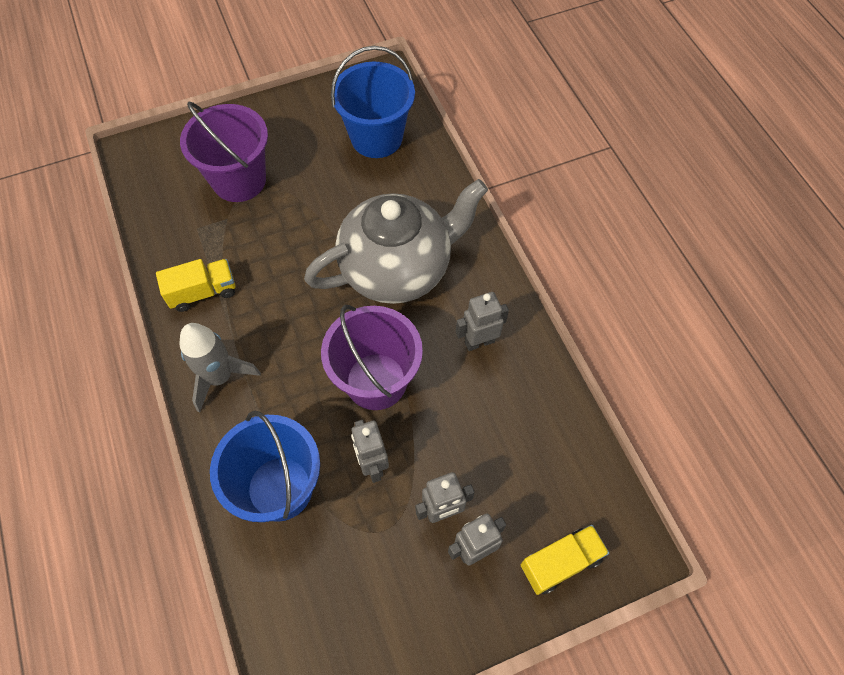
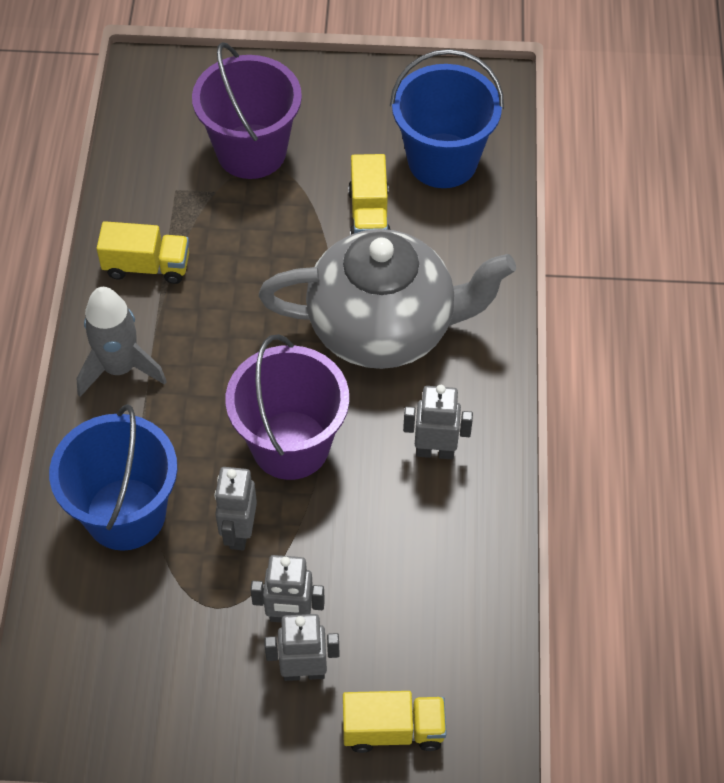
camera: 25 degrees right, 5 degrees down
none -> yellow truck [348,154,391,235]

